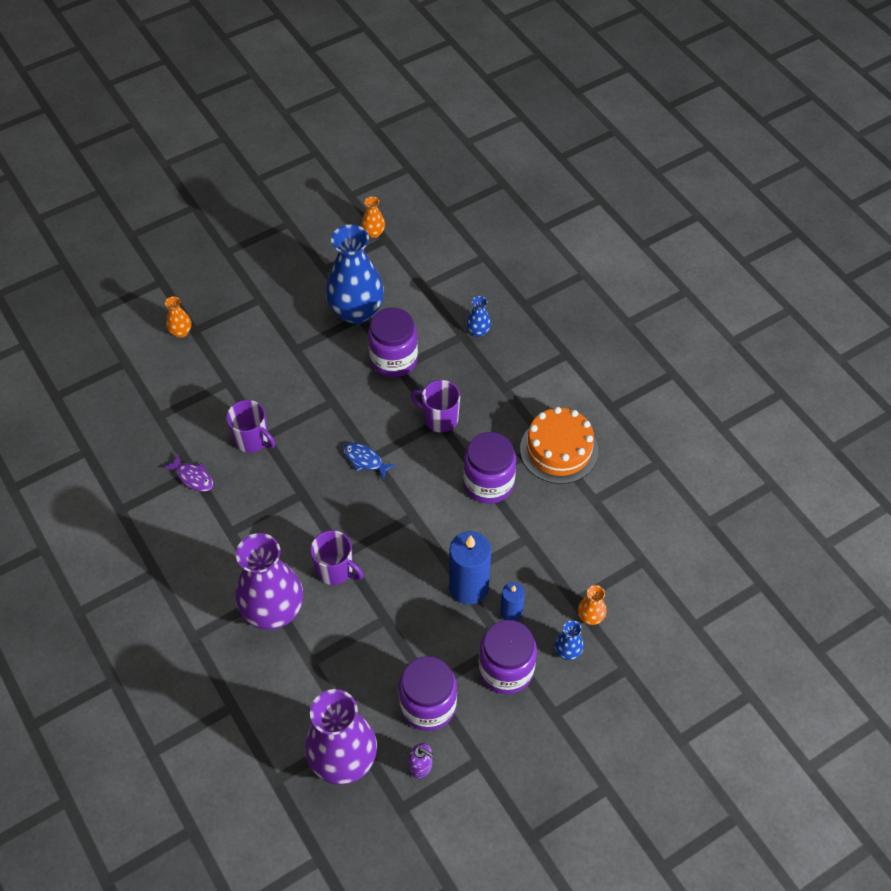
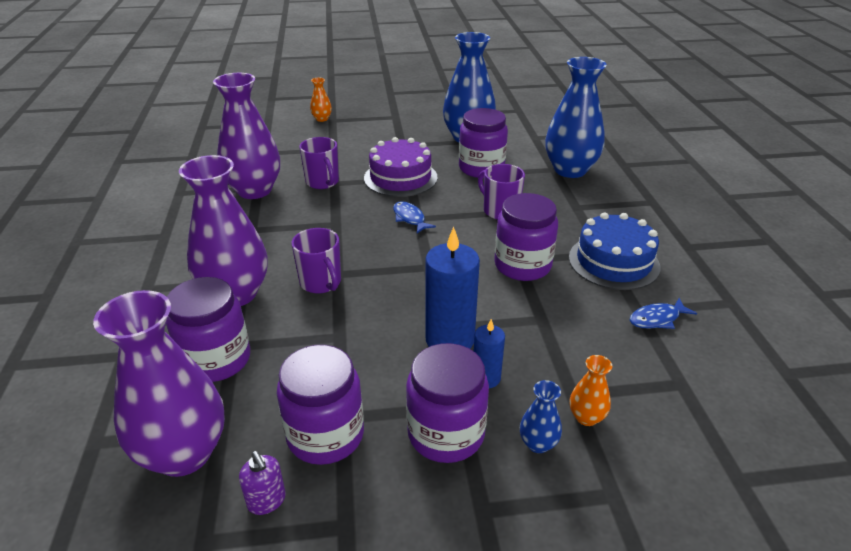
camera: 25 degrees right, 20 degrees down
purple fish [163,454,214,492] -> purple vase [213,73,280,199]
orange vase [362,197,385,238] -> none
blue vase [466,296,491,337] -> blue vase [545,57,607,178], size x2.33
orange cake [520,407,598,484] -> blue cake [569,212,660,290]
none -> purple jar [166,277,250,382]
none -> purple cake [364,137,438,197]
none -> blue fish [630,298,697,329]

